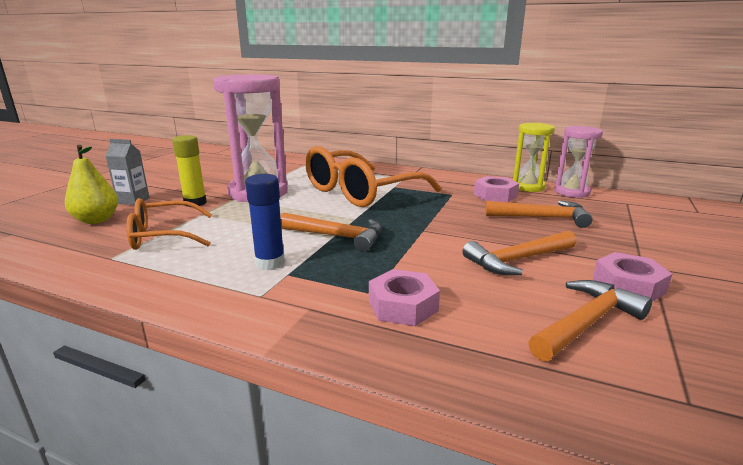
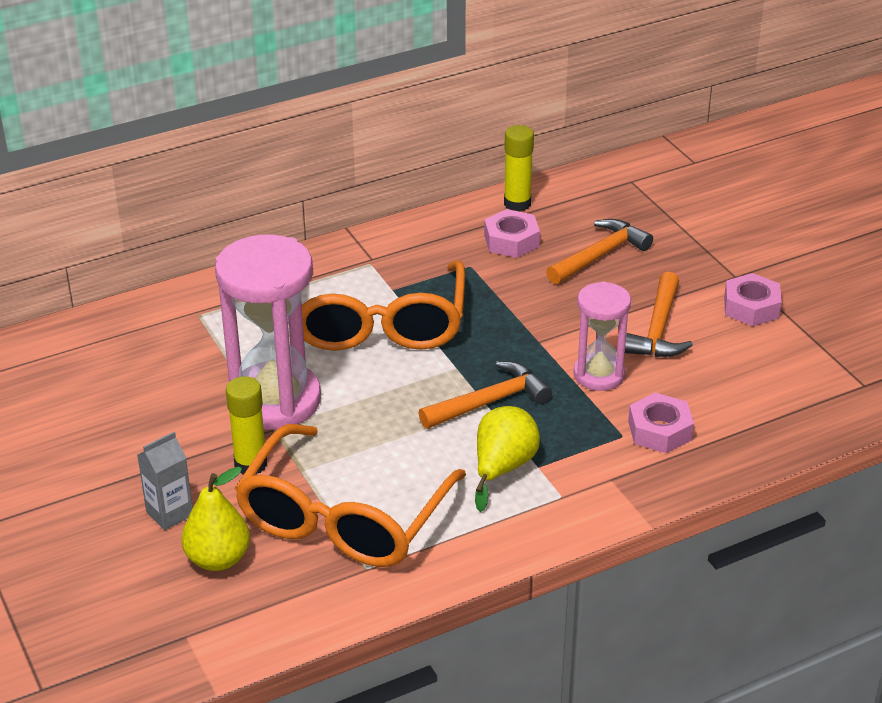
camera: 50 degrees left, 15 degrees up
orange glasses [126,198,212,250] -> orange glasses [234,424,466,567], size x1.69
blue glue stick [245,174,285,270] -> yellow pear [475,406,540,512]
yellow hourglass [513,123,555,192] -> yellow glue stick [504,125,534,212]
orange hammer [528,280,652,361] -> none
pink hourglass [555,126,603,198] -> pink hourglass moved to [573,281,631,391]

